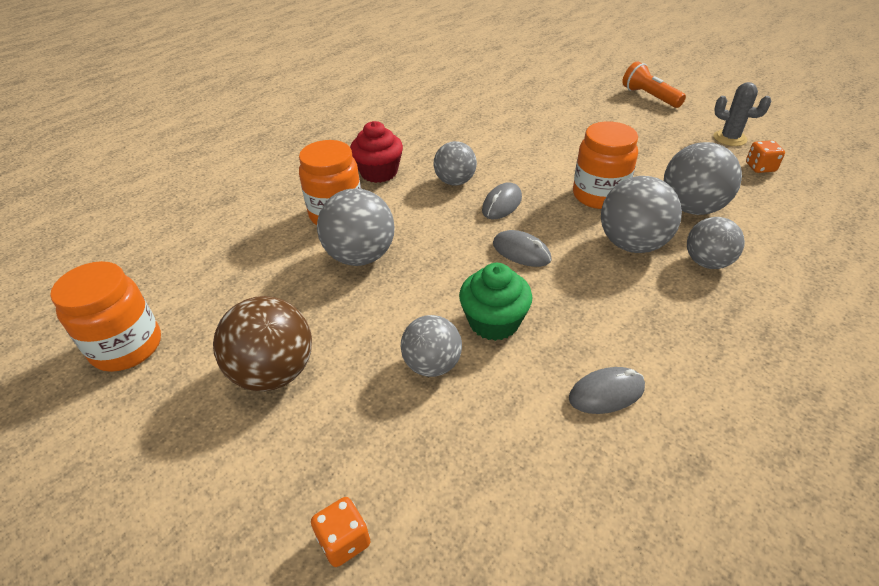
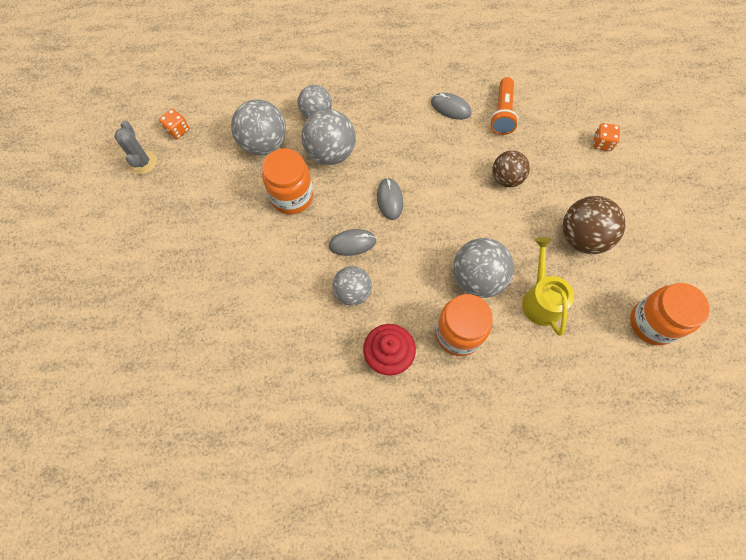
camera: 135 degrees left, 25 degrees up
grey ball [401,315,462,377] -> brown ball [492,151,530,187]
green cupcake [459,263,532,341] -> none
orange flashlight [622,61,686,108] -> orange flashlight moved to [490,77,519,135]
none -> yellow watering can [522,237,574,336]

